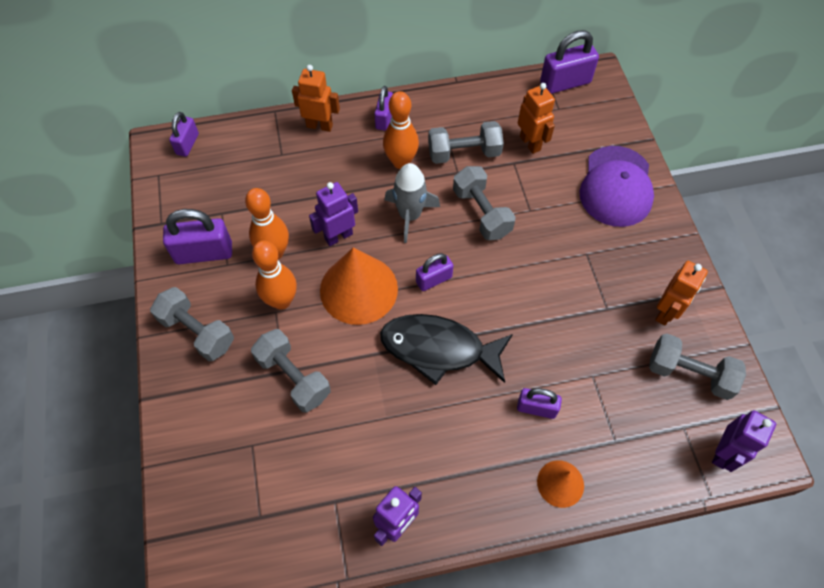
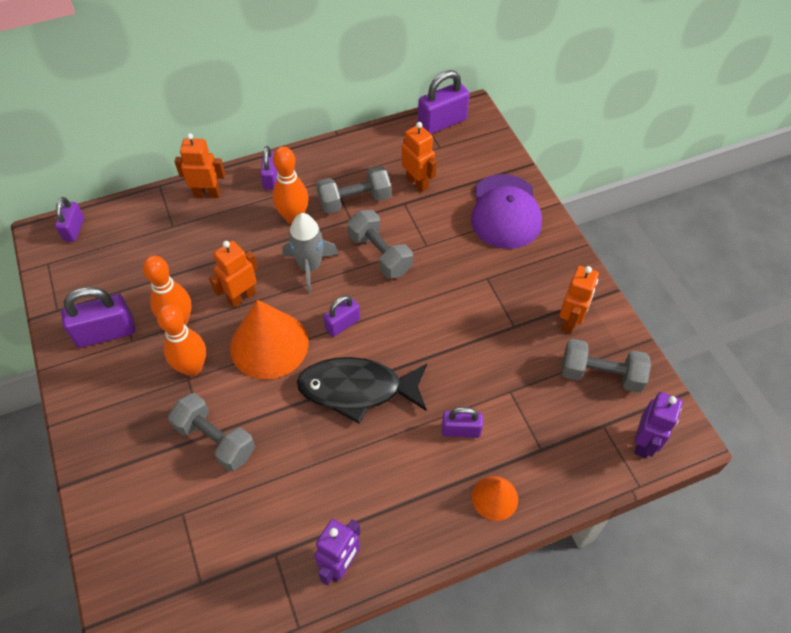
camera: 10 degrees left, 5 degrees down
grey dumbbell [150,287,234,361] -> none
purple robot [309,182,358,246] -> orange robot [209,241,258,308]

